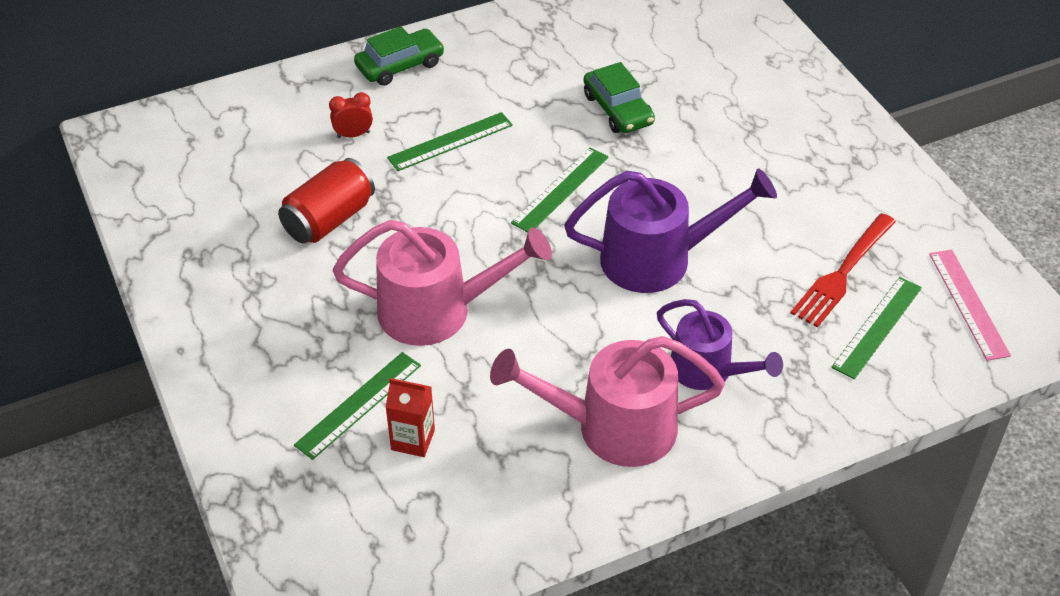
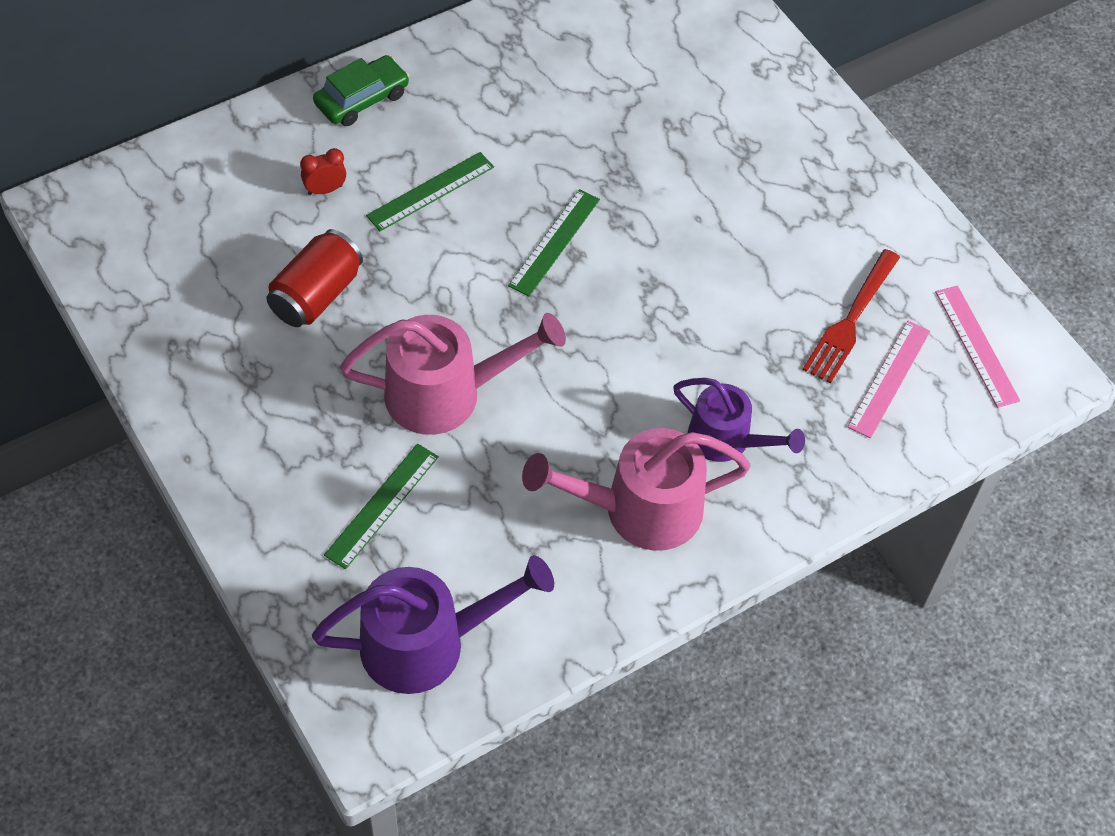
camera: 10 degrees left, 10 degrees up
red carton [385,378,435,457] -> none
purple watering can [564,168,777,293] -> purple watering can moved to [312,555,554,694]
green car [584,62,655,133] -> none
green ruler [831,277,922,379] -> pink ruler [847,321,930,438]

